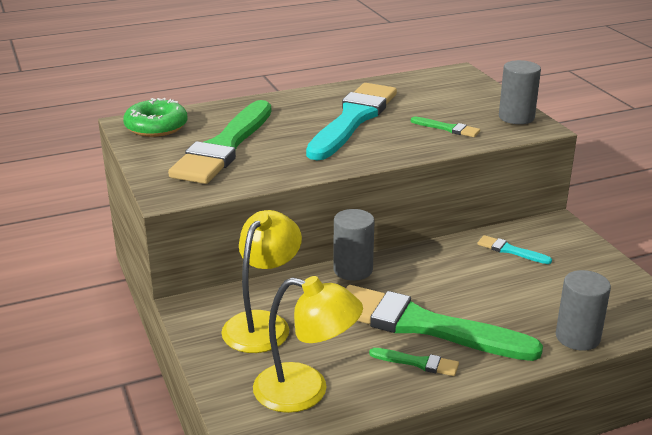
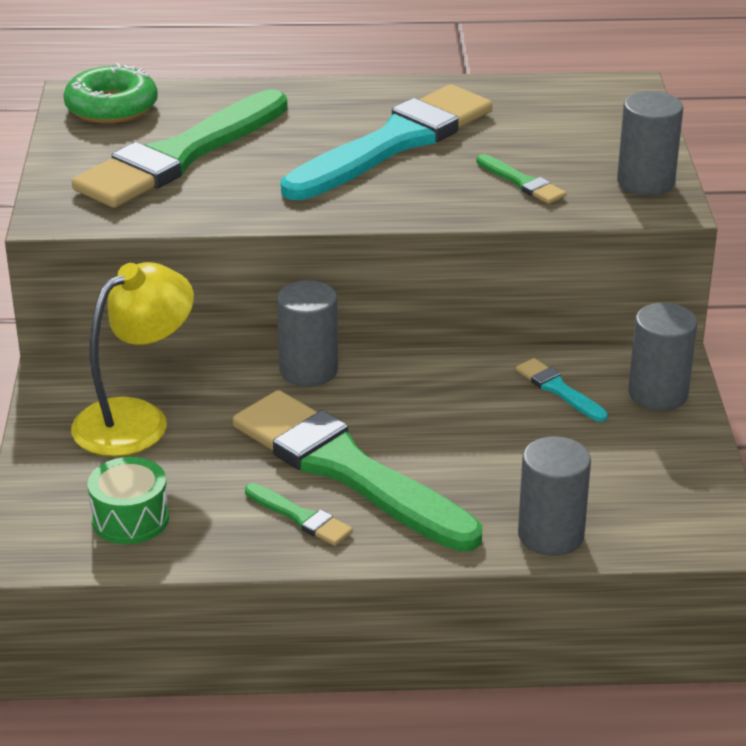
camera: 20 degrees right, 5 degrees up
yellow lamp [253,276,363,413] -> green drum [88,457,169,544]
none -> grey cylinder [628,303,697,411]

